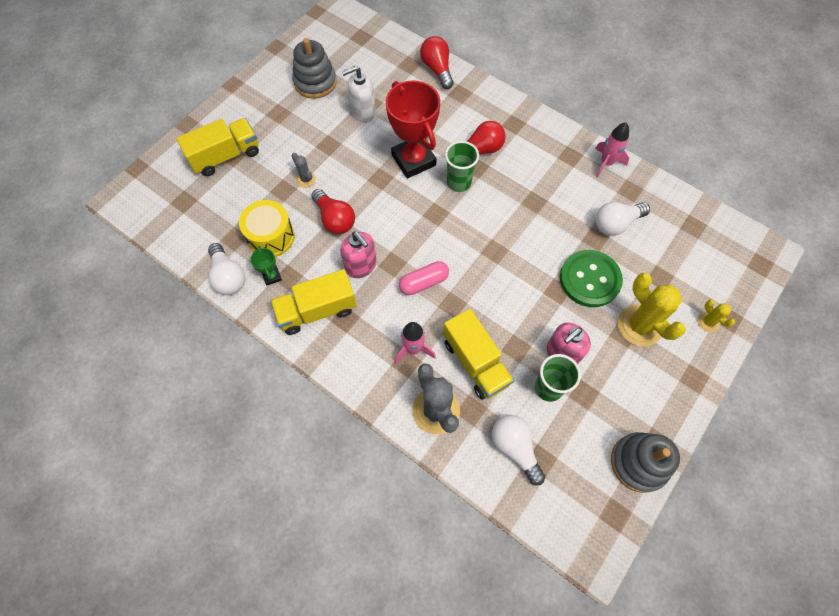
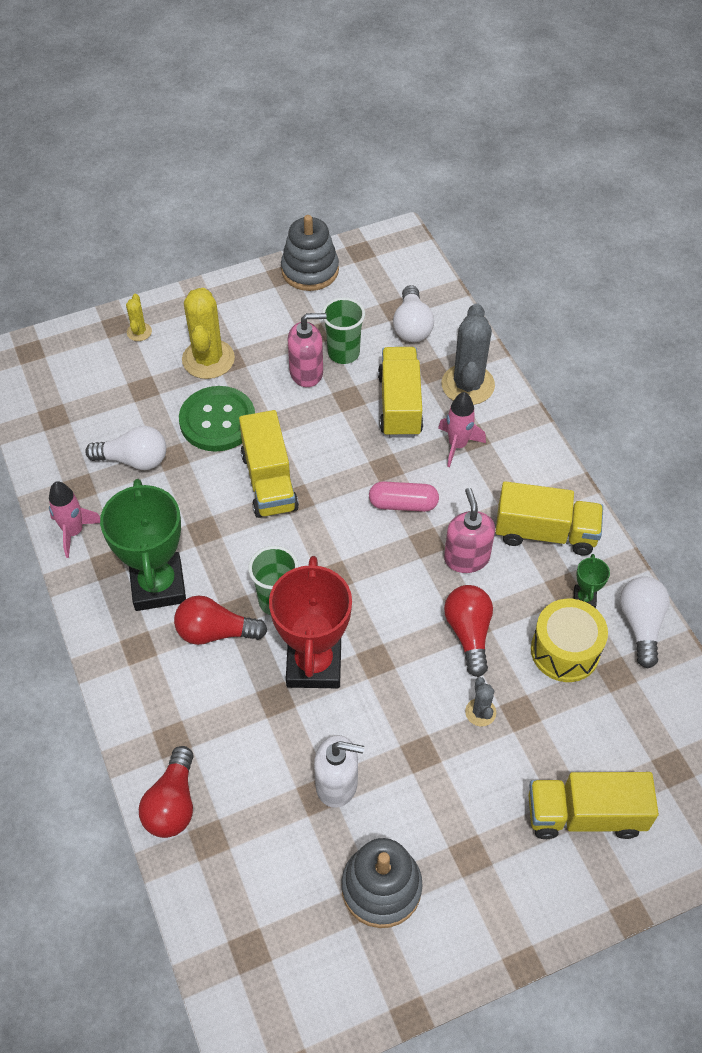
camera: 150 degrees left, 10 degrees down
none -> green trophy [100,479,186,611]
none -> yellow truck [239,410,299,518]

